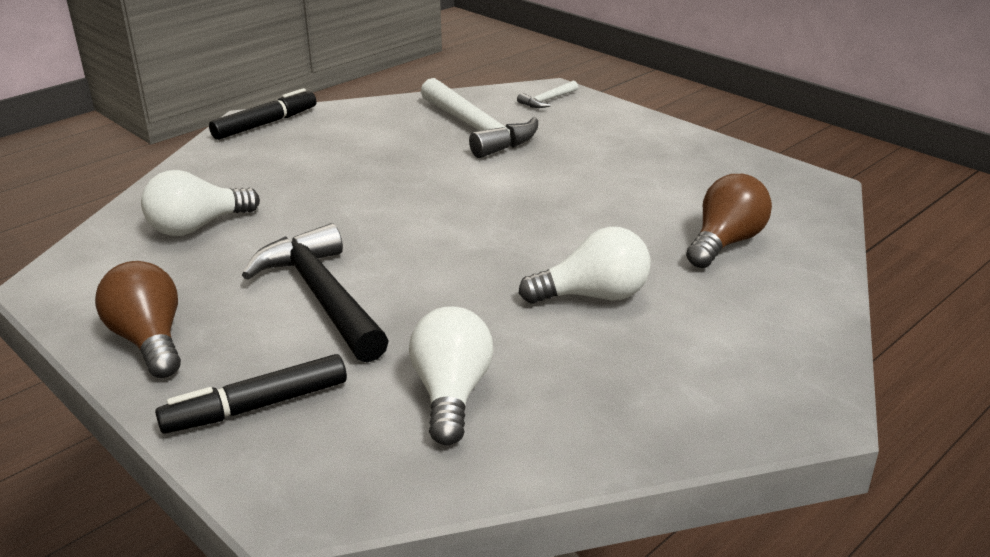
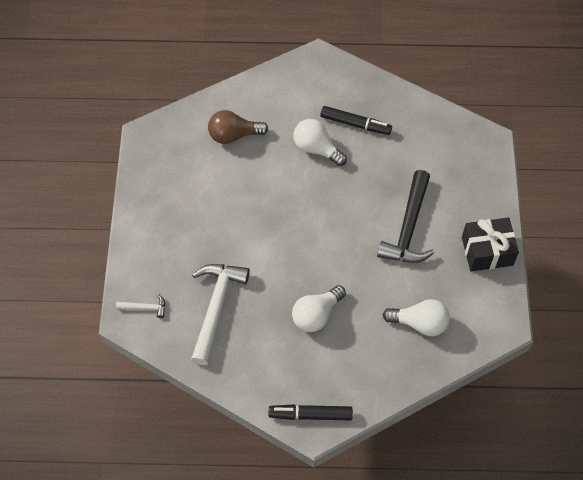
camera: 135 degrees left, 30 degrees up
brown light bulb [95,261,181,378] -> black gift [462,217,519,271]
black marker [155,354,347,434] -> black marker moved to [320,106,392,135]
white light bulb [409,306,493,445] -> white light bulb moved to [292,285,346,332]

